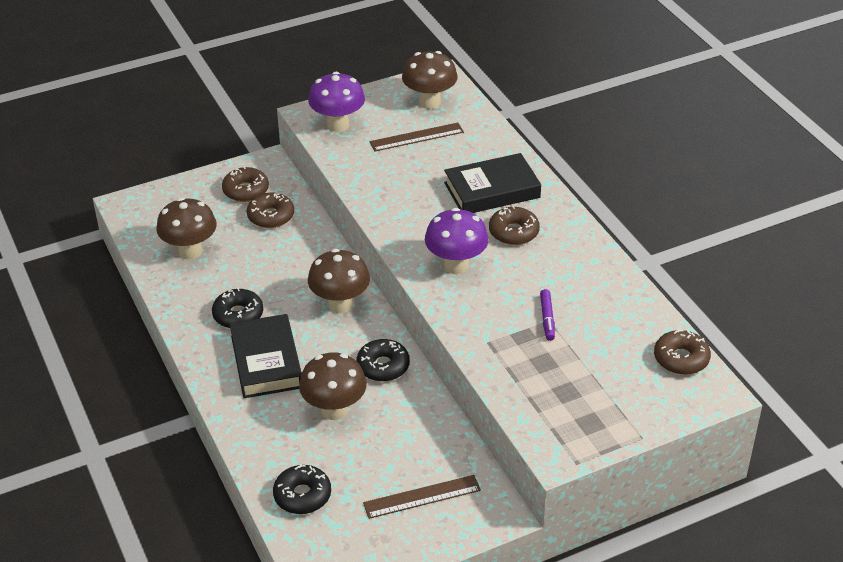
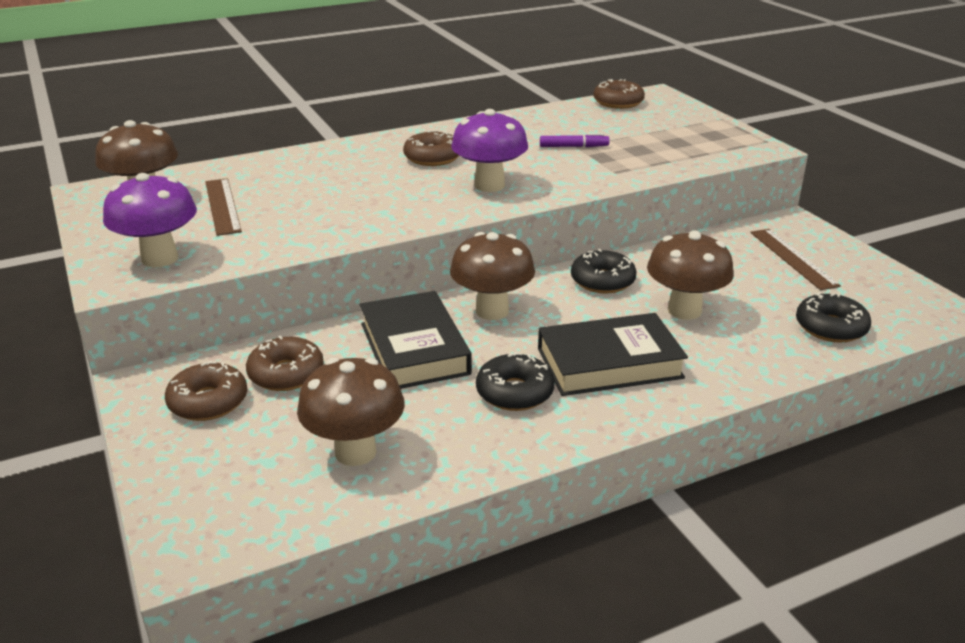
camera: 90 degrees left, 10 degrees down
black book [444,153,541,213] -> black book moved to [360,291,472,389]

